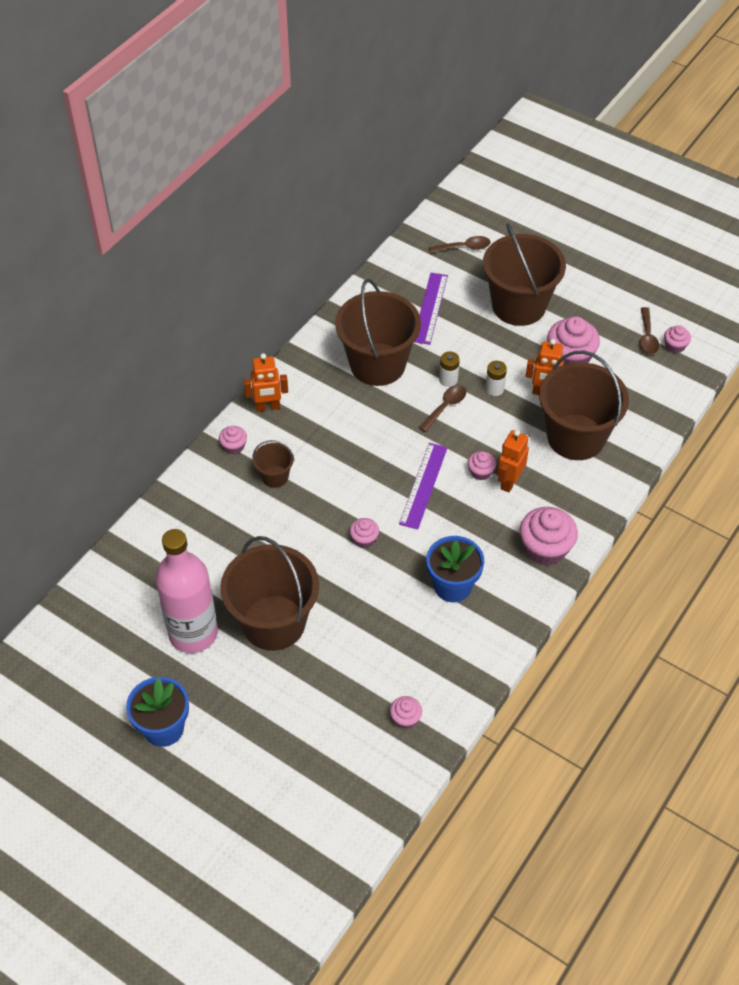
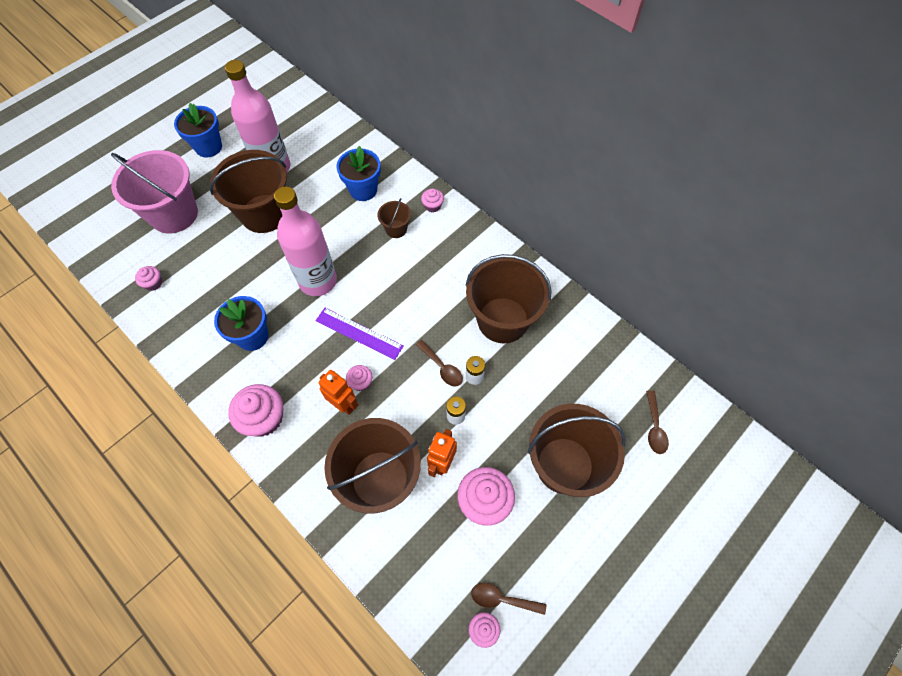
camera: 100 degrees right, 10 degrees up
orange robot [244,353,288,412] -> none
pink cupcake [350,518,379,548] -> pink bottle [274,187,337,296]
purple ruler [414,273,448,345] -> none
none -> pink bucket [111,150,198,234]
none -> blue flower pot [336,146,381,201]

